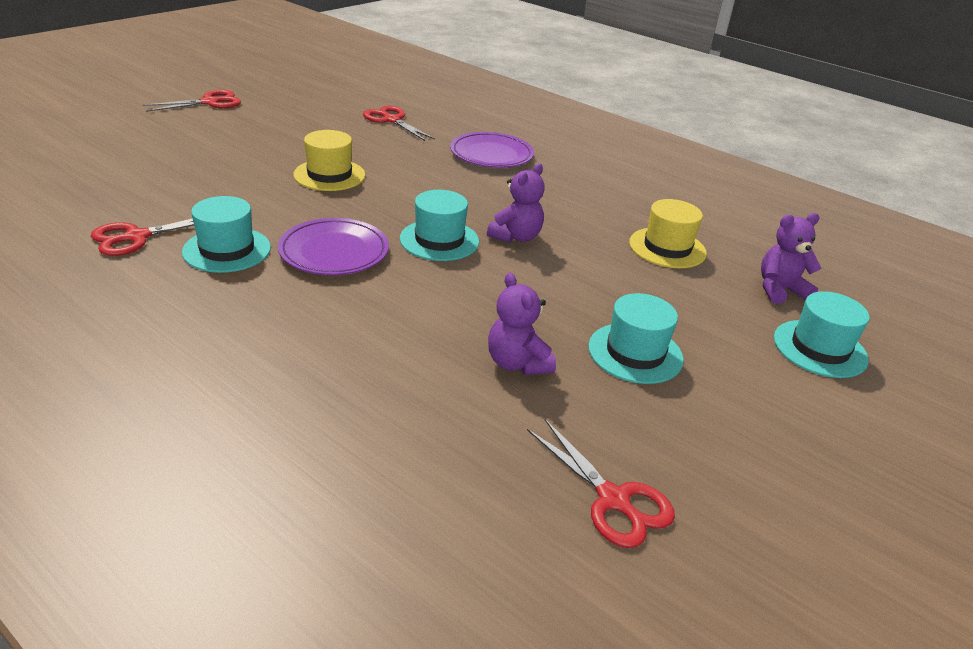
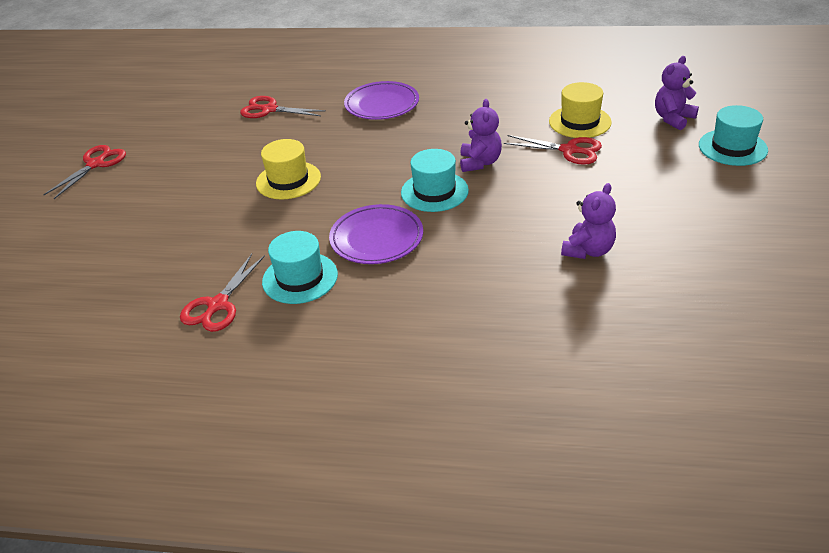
camera: 25 degrees left, 5 degrees up
purple teddy bear [488,272,556,375] -> purple teddy bear turned 90 degrees counterclockwise [561,183,616,259]
red scissors [527,419,675,548] -> red scissors moved to [504,135,602,165]
turquoise hat [588,293,684,384] -> none

